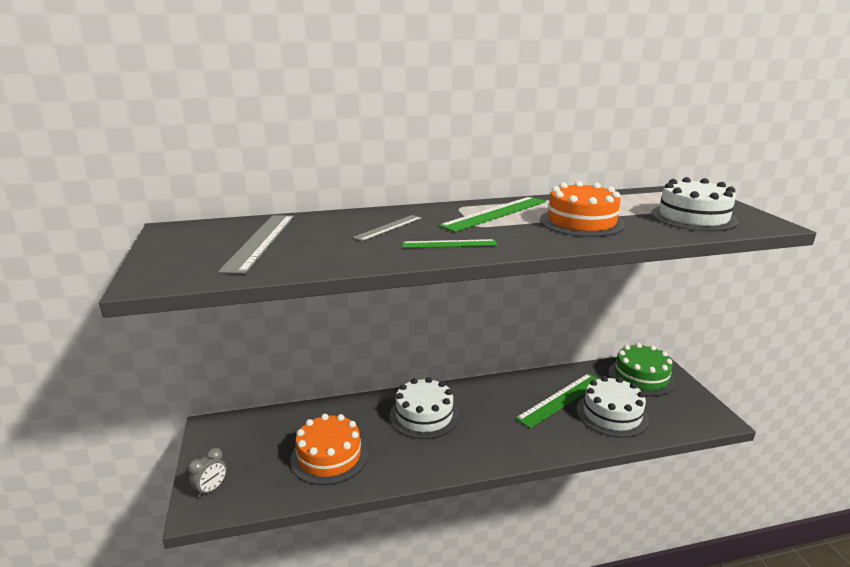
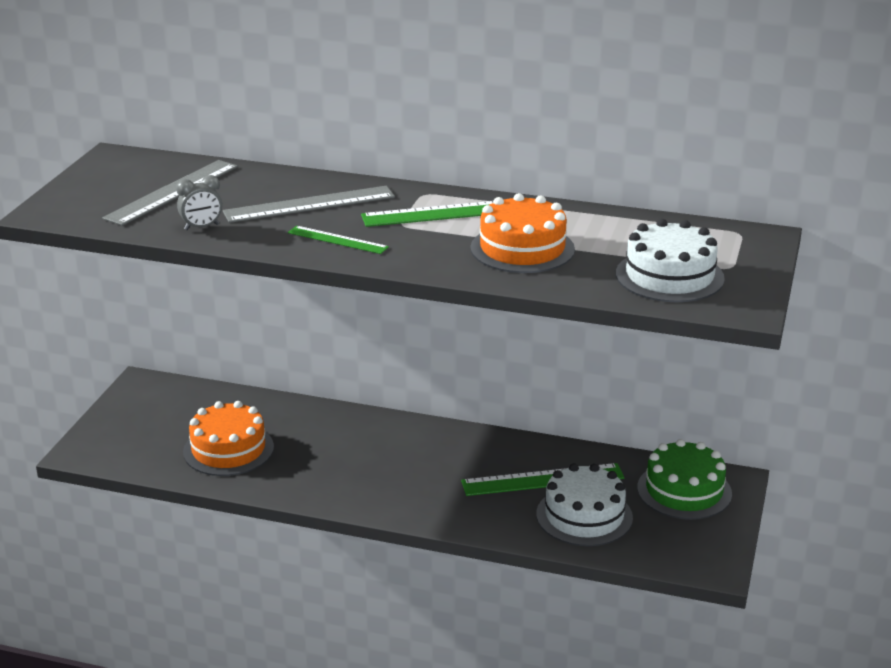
camera: 30 degrees right, 5 degrees up
grey clock [188,447,227,498] -> grey clock moved to [176,175,222,230]
grey ruler [352,215,422,241] -> grey ruler [223,186,395,223], size x1.68
white cake [390,377,459,439] -> none

